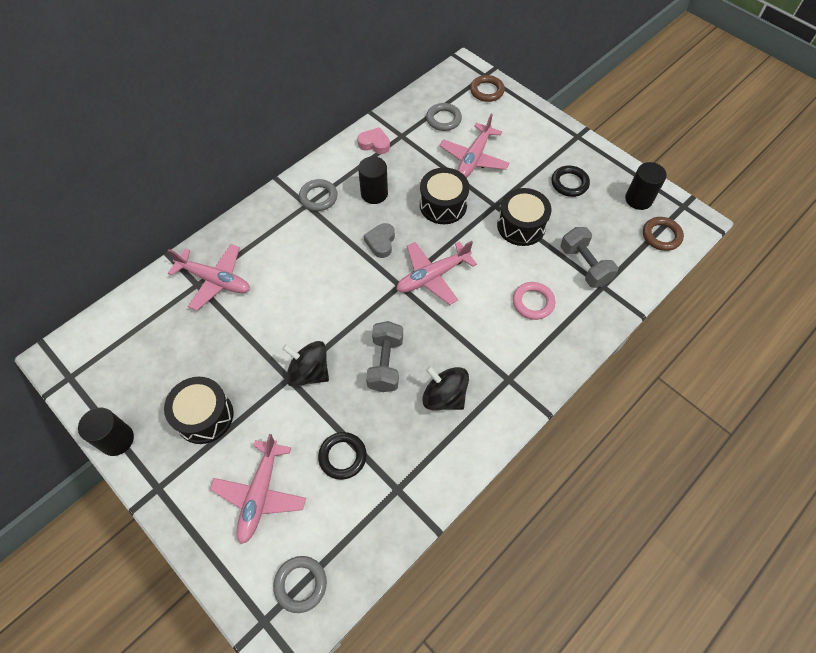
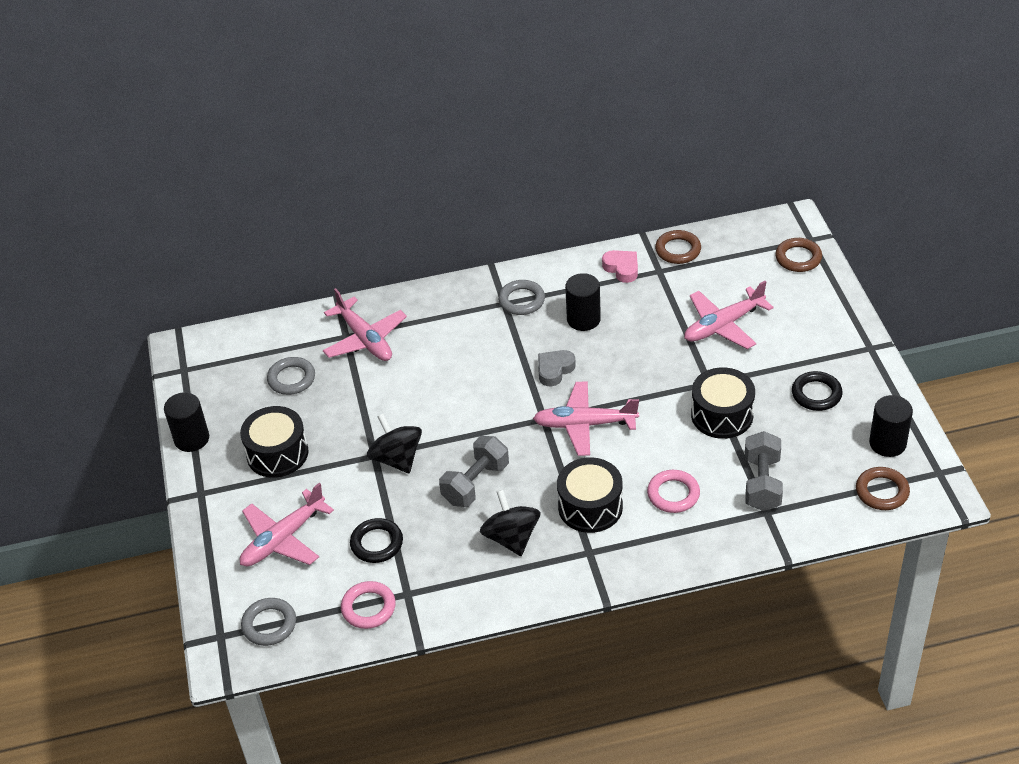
camera: 35 degrees right, 15 degrees down
black drum [420,168,469,224] -> black drum moved to [557,457,623,533]
grey ring [426,103,462,131] -> grey ring moved to [267,357,315,395]
none -> pink ring [341,581,396,629]
none -> brown ring [655,230,701,264]

